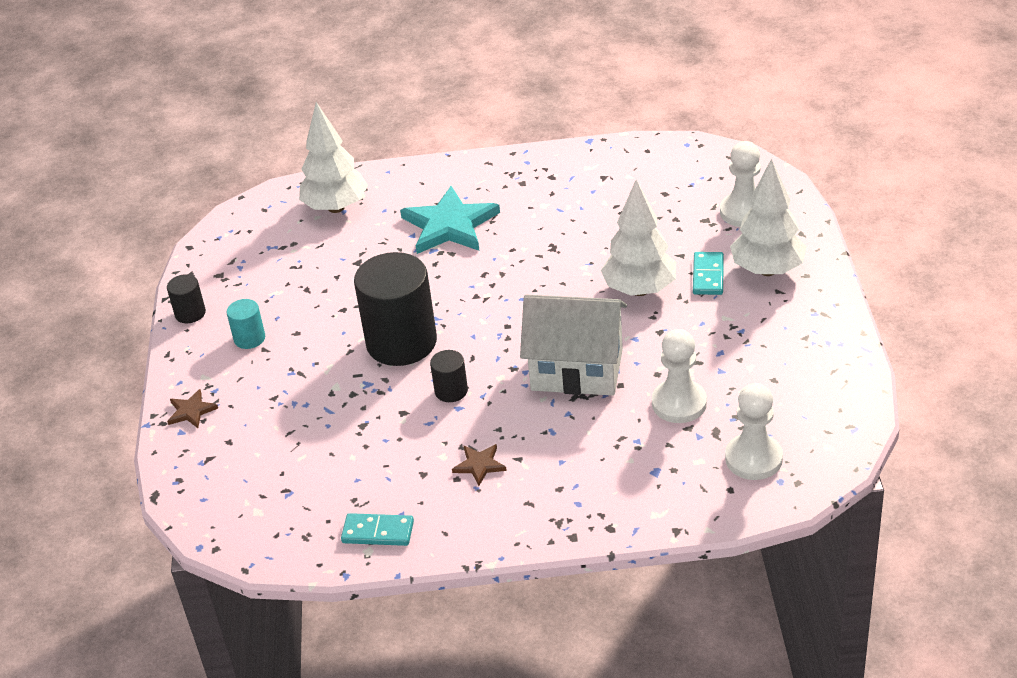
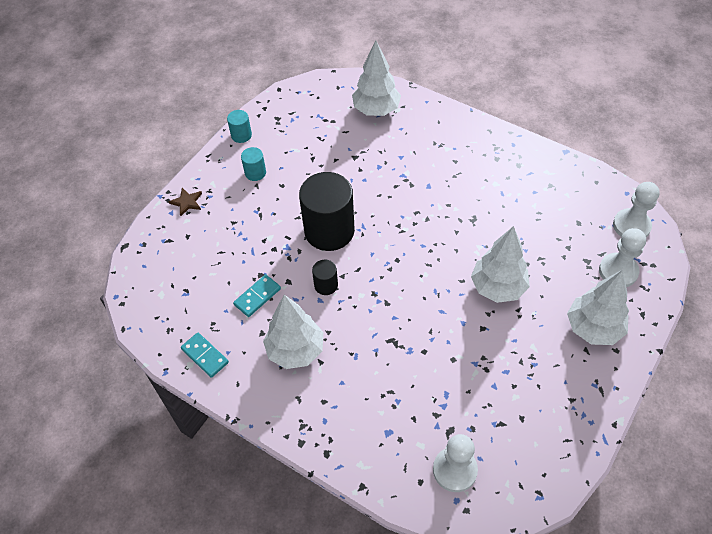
camera: 35 degrees right, 15 degrees up
black cylinder [167,274,206,323] -> turquoise cylinder [227,110,252,143]
turquoise star [400,186,500,254] -> none
brown star [452,444,507,486] -> white tree [263,295,323,369]
white house [520,295,627,396] -> none
white pawn [652,329,707,423] -> white pawn moved to [613,182,659,237]
turquoise domino [693,252,724,295] -> turquoise domino moved to [233,274,281,317]

